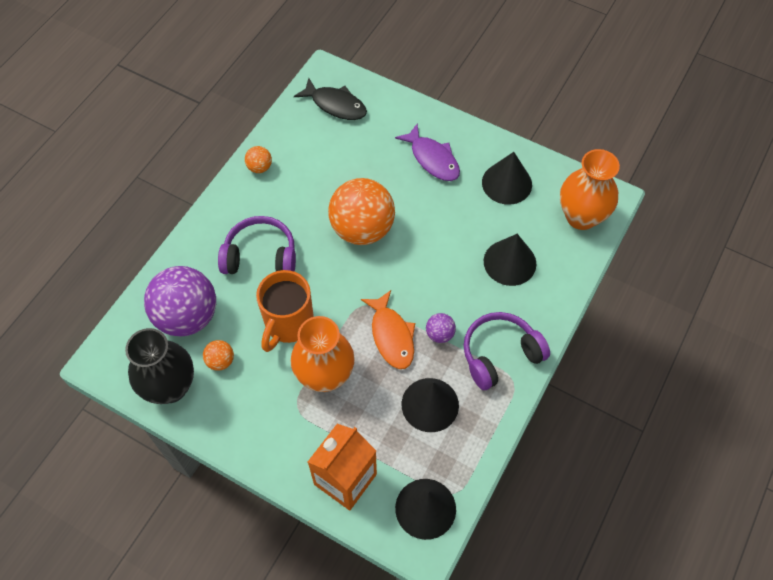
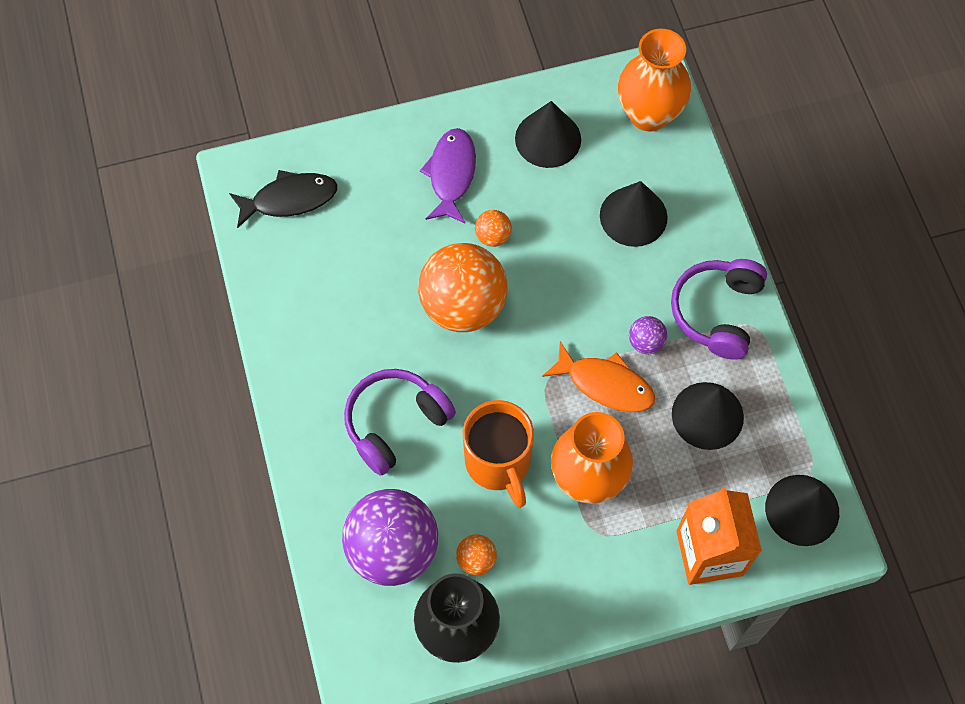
camera: 45 degrees left, 5 degrees up
orange ball [245,146,272,173] -> orange ball moved to [475,210,512,247]
purple fish [395,124,460,181] -> purple fish turned 90 degrees counterclockwise [420,128,476,224]

